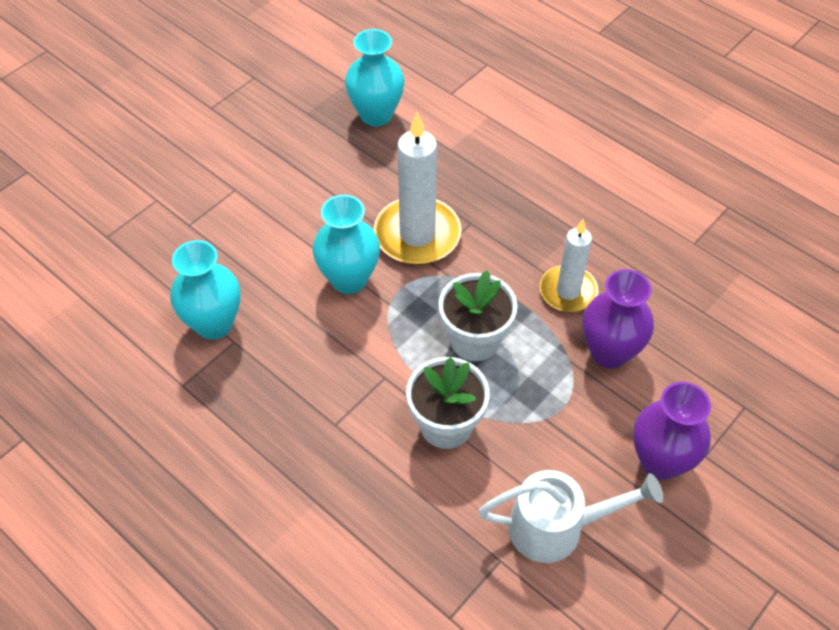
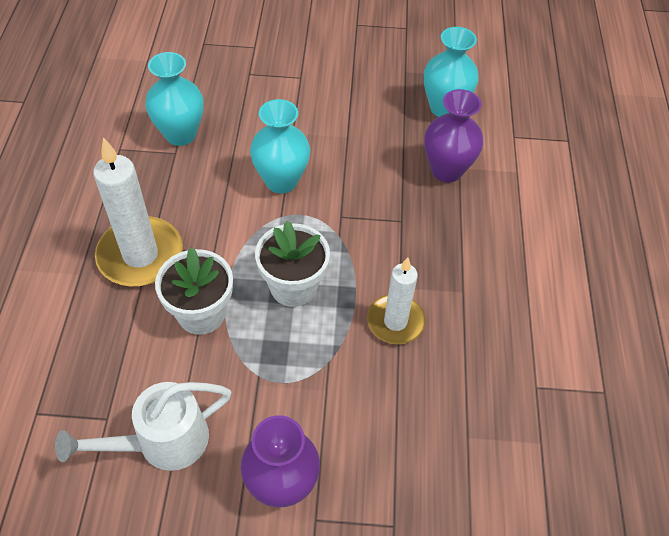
camera: 50 degrees right, 0 degrees up
white candle [374,112,461,265] -> white candle moved to [93,137,183,286]
white watering can [479,470,663,563] -> white watering can turned 105 degrees clockwise [55,382,231,471]
purple vase [583,269,654,369] -> purple vase moved to [424,89,483,183]

